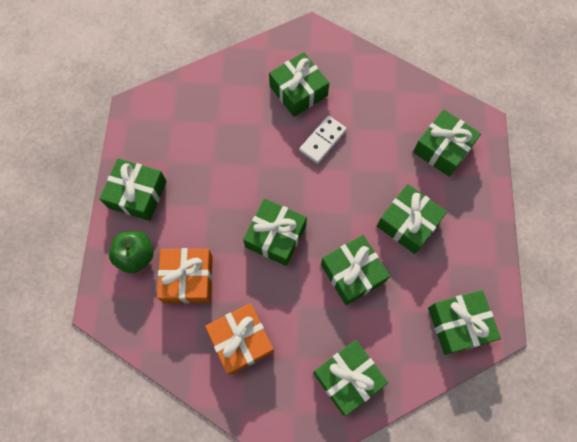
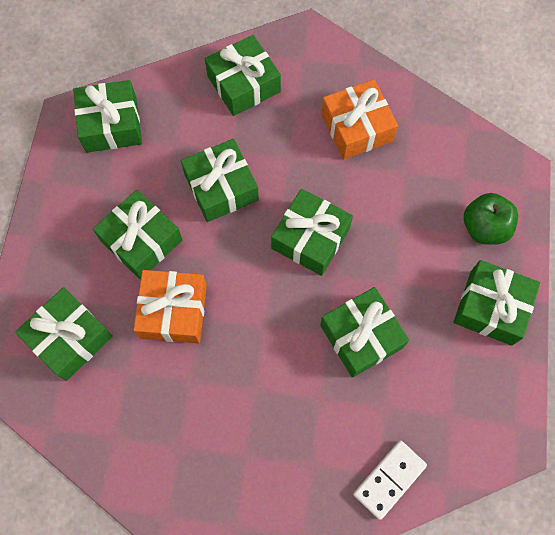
camera: 175 degrees left, 0 degrees up
orange gift [157,248,213,304] -> orange gift moved to [133,270,207,344]
green gift [269,52,329,117] -> green gift moved to [320,287,409,378]
white domino [299,116,347,164] -> white domino moved to [353,441,427,520]

